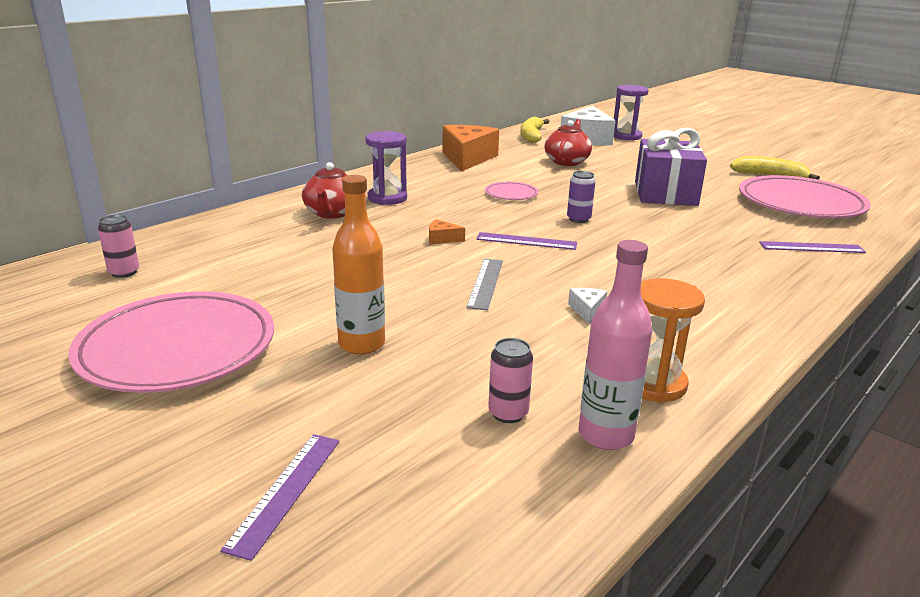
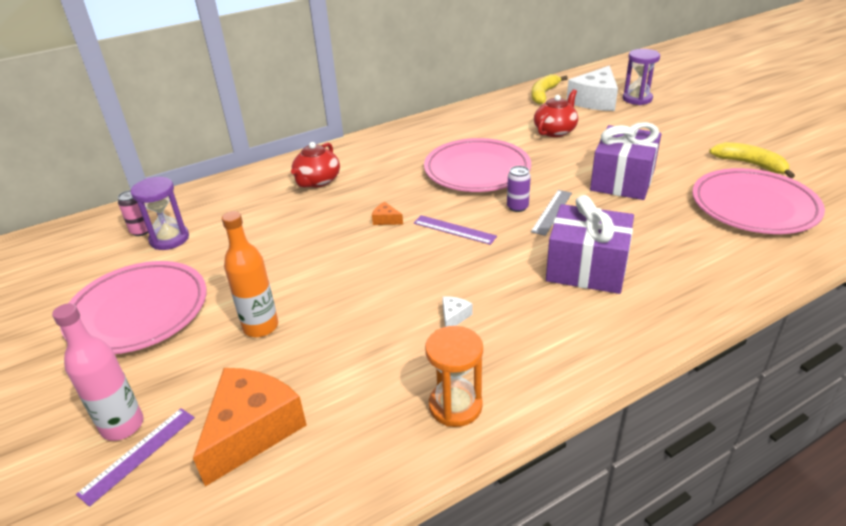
camera: 20 degrees right, 10 degrees up
purple hourglass [365,131,407,205] -> purple hourglass moved to [131,177,189,250]
orange cheese [442,125,499,171] -> orange cheese moved to [193,368,307,487]
grey ruler [466,259,503,310] -> grey ruler moved to [531,190,572,236]
pink plate [485,182,538,200] -> pink plate [424,138,531,192], size x2.24
pink can [488,338,533,423] -> none
pink bottle [578,240,652,450] -> pink bottle moved to [52,303,144,441]
purple ruler [759,241,866,253] -> none
none -> purple gift [546,195,634,294]

